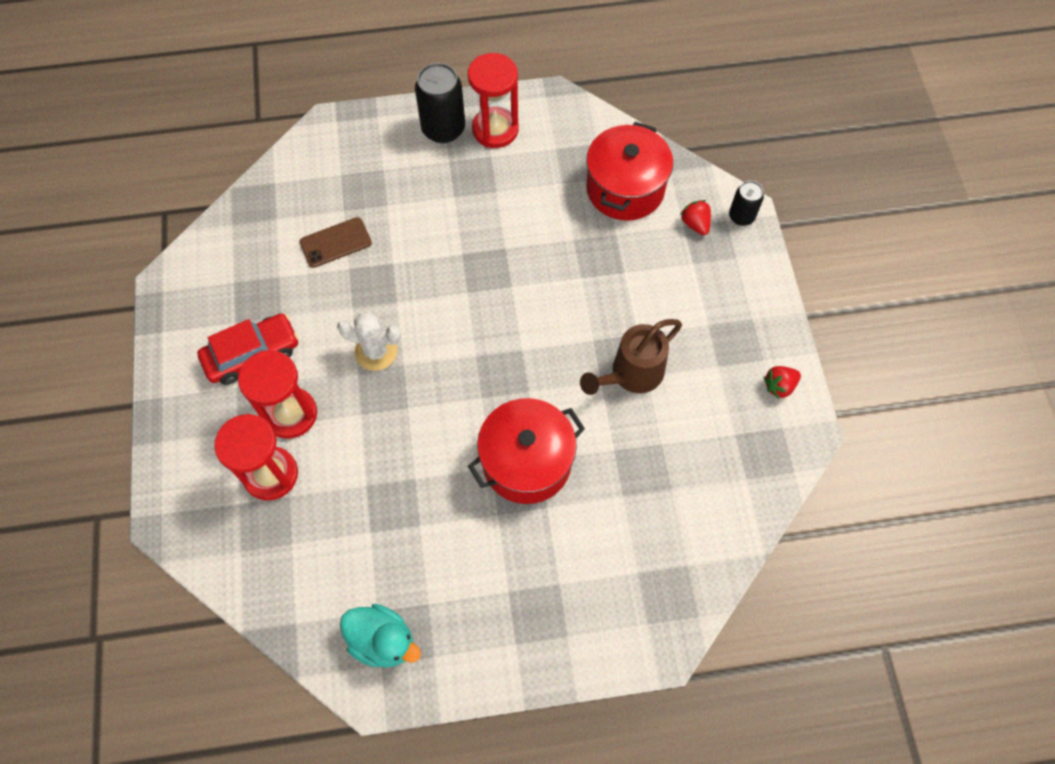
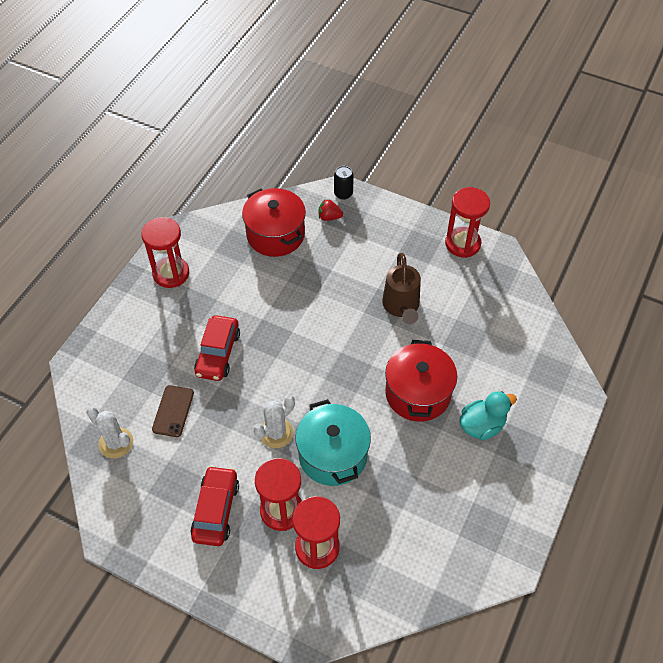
camera: 55 degrees left, 10 degrees down
turquoise duck [340,604,421,668] -> turquoise duck moved to [459,391,517,440]
black can [415,63,465,143] -> none
red strawberry [764,366,801,399] -> red hourglass [445,187,490,258]
none -> white cactus [86,406,133,458]
none -> red car [194,315,240,381]
none -> turquoise pot [296,399,371,486]

